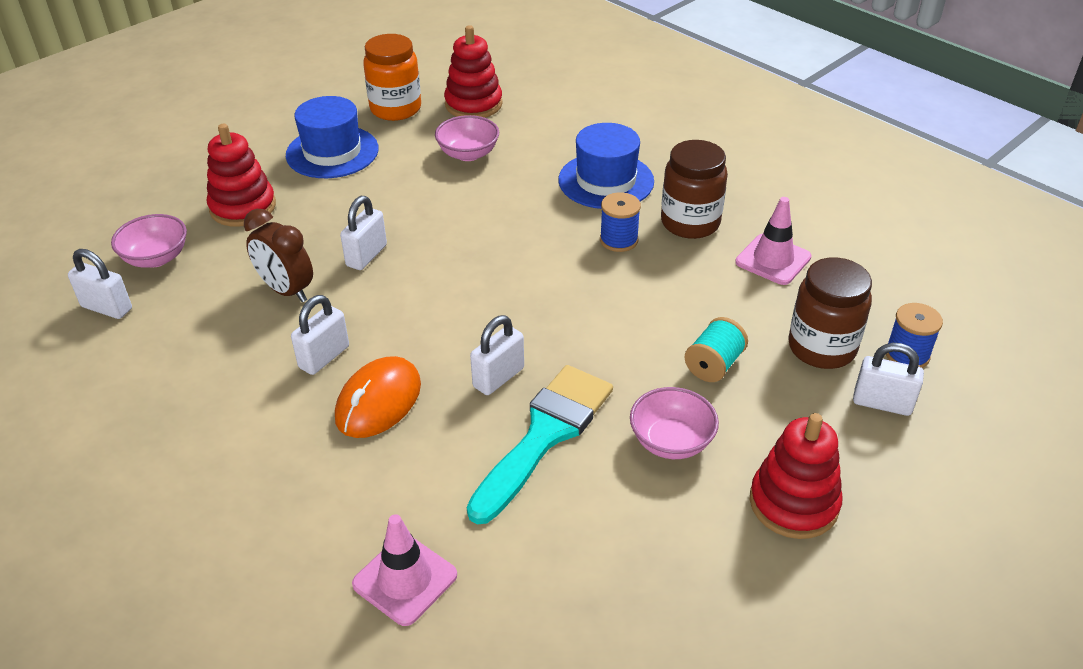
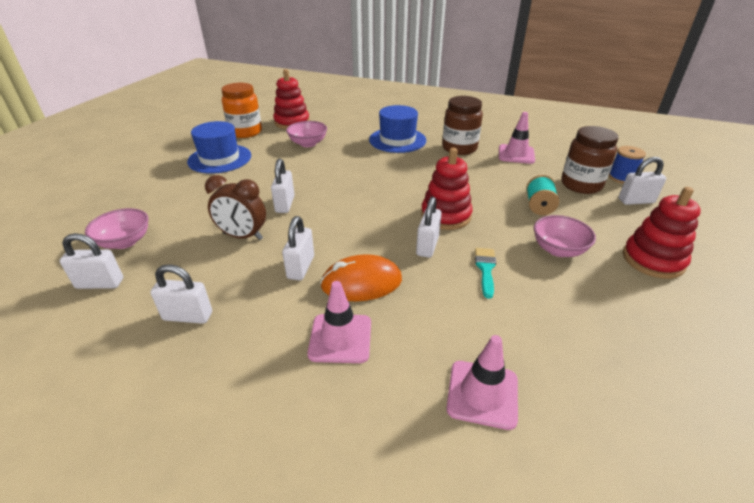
camera: 25 degrees left, 5 degrees down
red stacking toy [207,124,276,227] -> red stacking toy moved to [421,148,473,230]
orange mouse [335,356,421,438] -> orange mouse turned 75 degrees clockwise [320,254,402,301]
turquoise brush [467,365,613,524] -> turquoise brush [475,248,496,299], size x0.48
blue spool [600,192,641,252] -> none
none -> white padlock [150,264,212,324]
none -> pink traffic cone [307,281,371,363]

